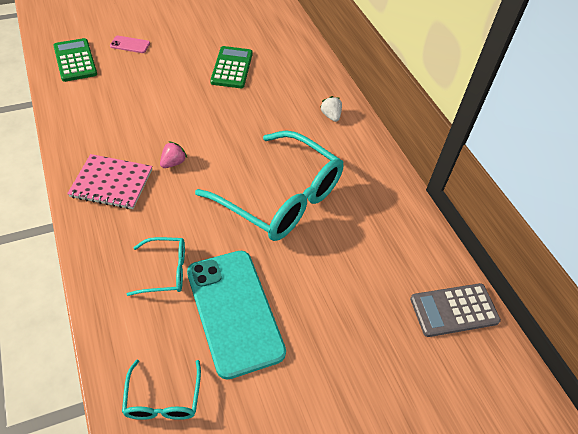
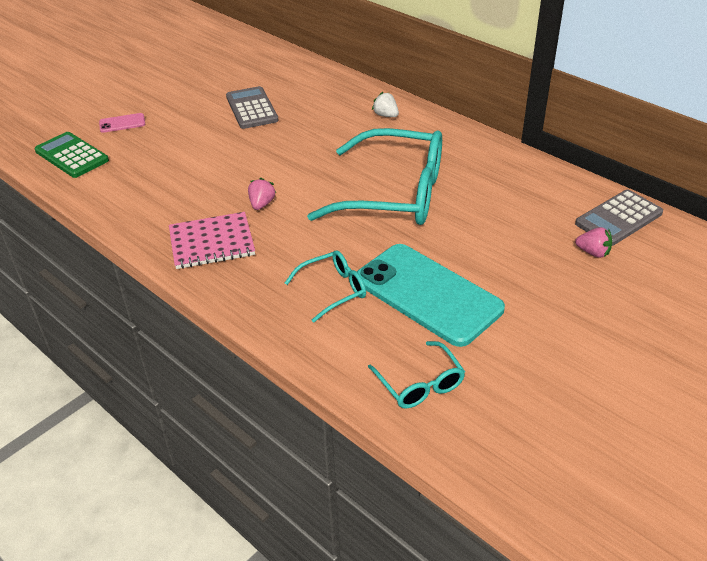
camera: 20 degrees left, 10 degrees down
green calculator [210,46,253,88] -> grey calculator [226,86,279,129]
none -> pink strawberry [575,227,612,258]

